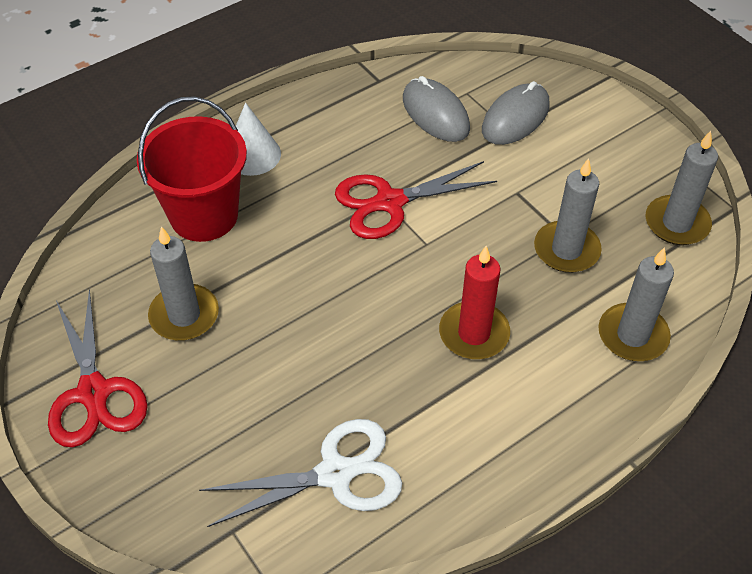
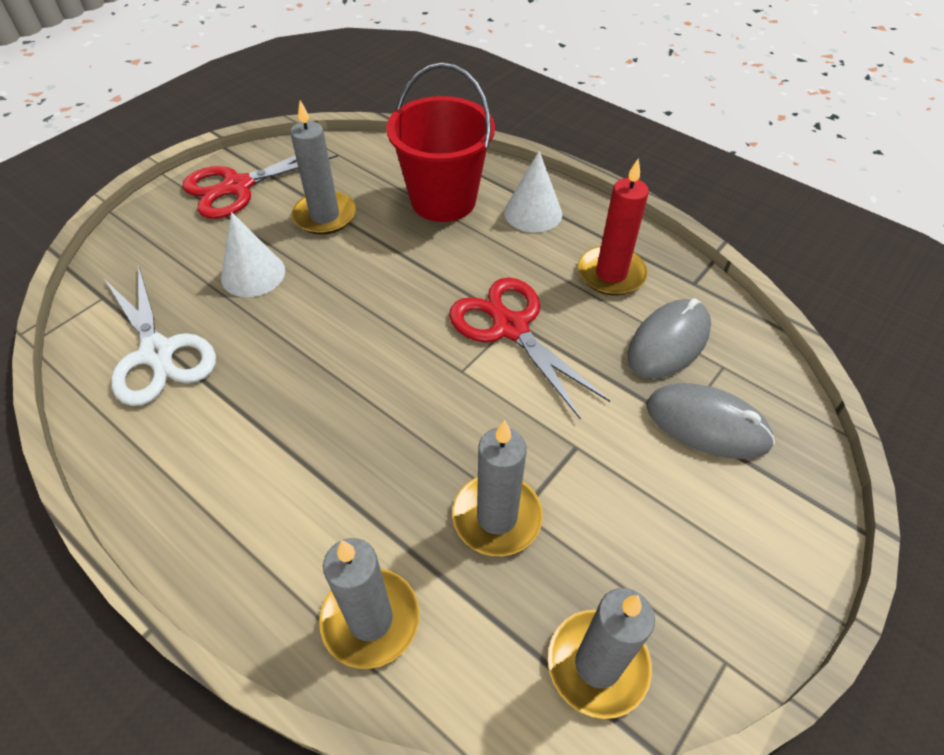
camera: 75 degrees right, 0 degrees up
red candle [439,246,510,359] -> red candle moved to [578,158,649,295]
none -> white cone [221,212,285,297]

